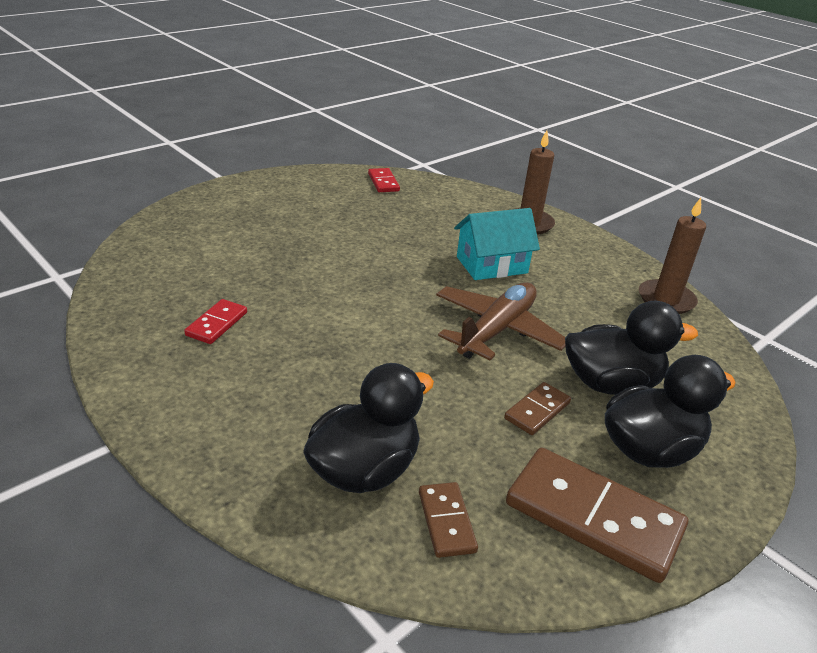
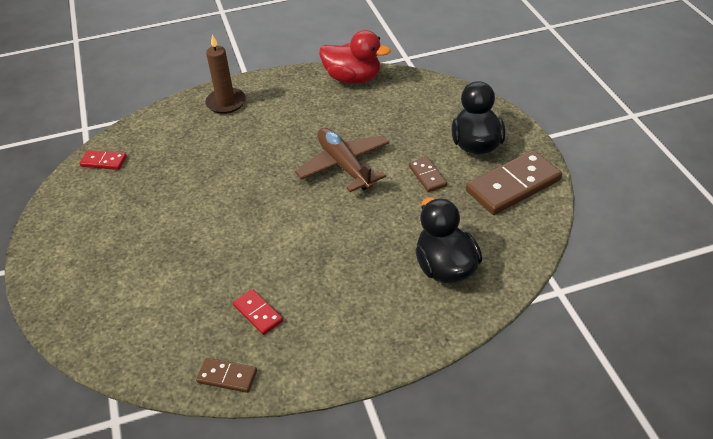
camera: 60 degrees left, 10 degrees up
brown domino [419,482,478,558] -> brown domino moved to [196,358,257,393]
turquoise house [454,208,540,280] -> none
black duck [565,301,698,395] -> none
brown candle [639,198,706,314] -> red duck [319,30,391,84]

